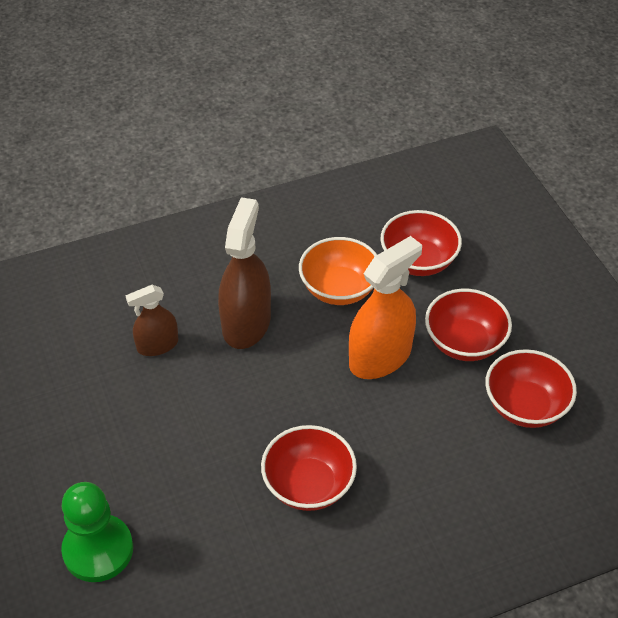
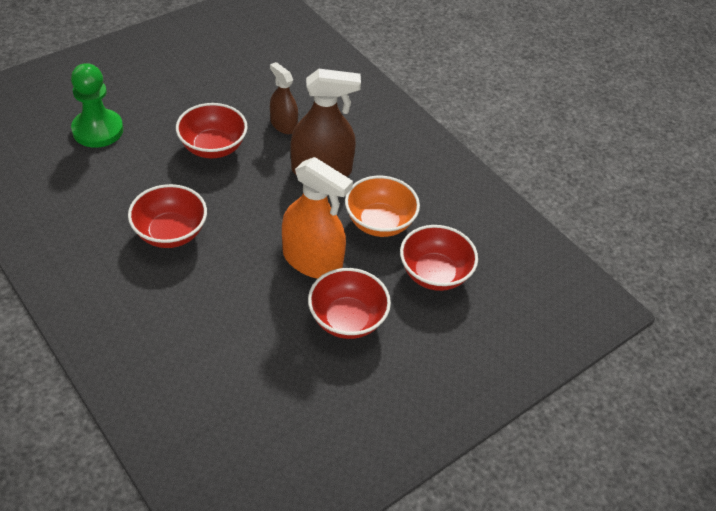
camera: 70 degrees right, 0 degrees up
red bowl [485,349,577,428] -> red bowl moved to [176,103,248,158]

